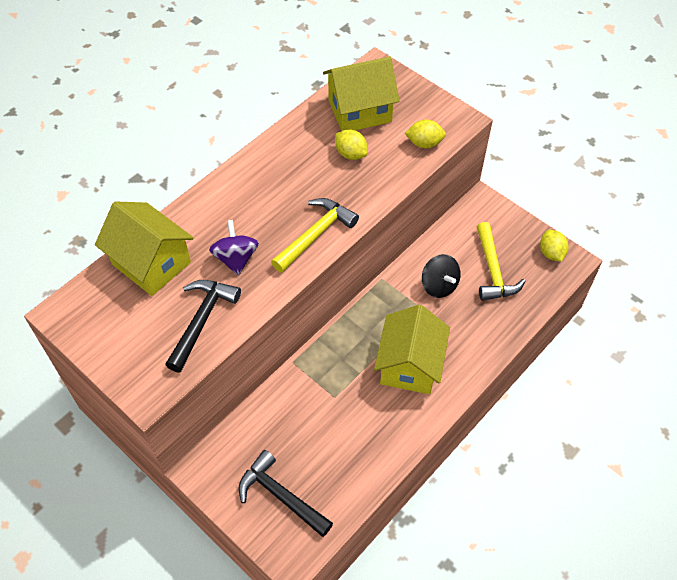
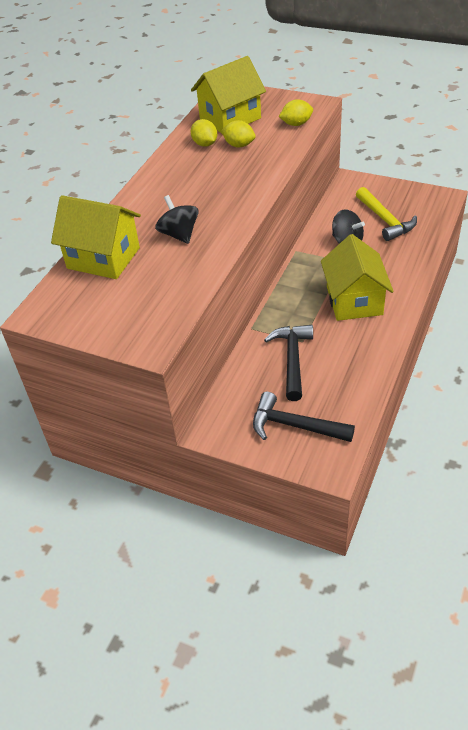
camera: 15 degrees left, 10 degrees down
black hammer [165,280,241,372] -> black hammer moved to [264,325,313,401]
purple spinning top [209,220,259,275] -> black spinning top [155,195,199,244]
yellow hammer [271,198,359,273] -> none
yellow lemon [540,230,569,262] -> yellow lemon moved to [191,119,217,147]

